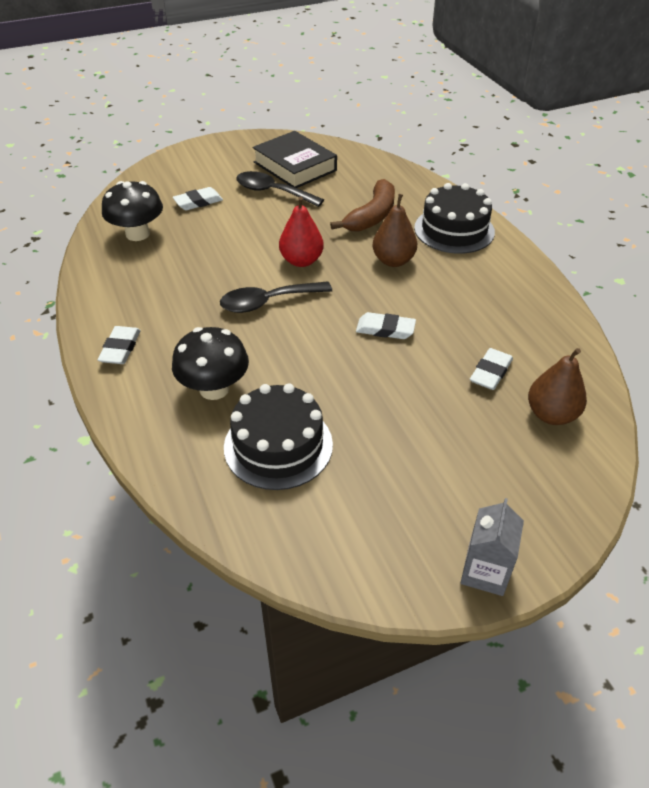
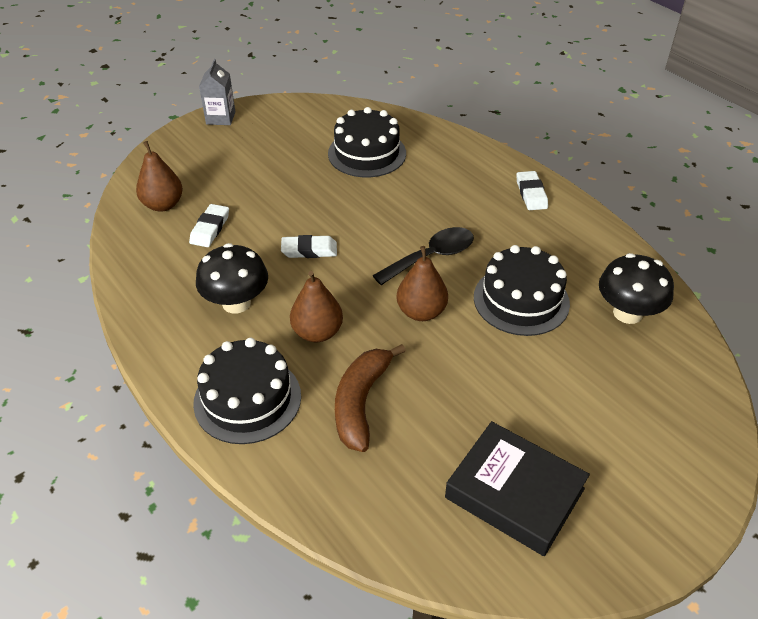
camera: 165 degrees right, 0 degrees up
black mushroom [172,327,249,400] -> black mushroom moved to [196,243,268,314]
white eraser [173,187,223,210] -> none
black spoon [236,171,324,207] -> none
red pear [279,196,324,267] -> brown pear [396,246,448,321]
none -> black cake [474,245,570,336]

